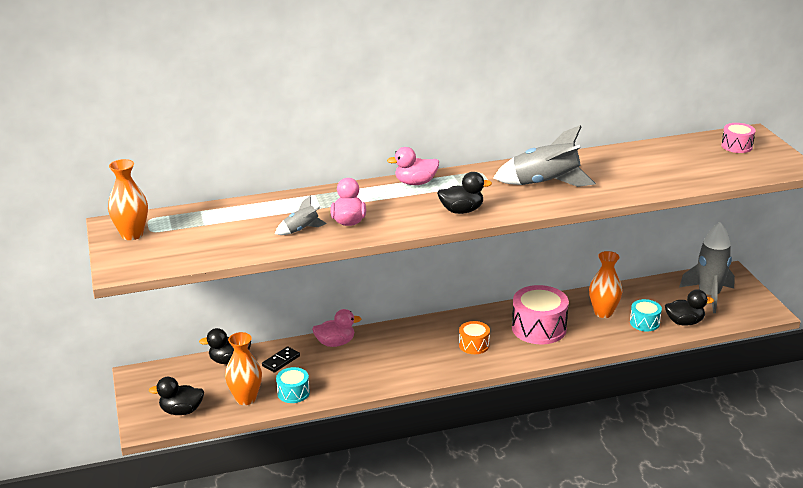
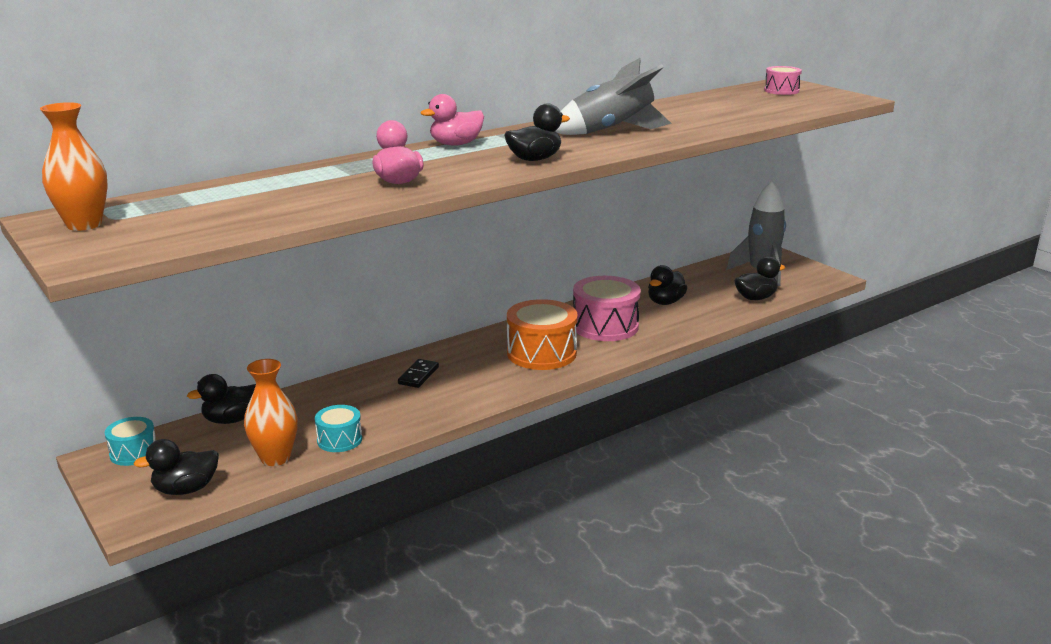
camera: 20 degrees left, 5 degrees down
black domino [262,346,300,373] -> black domino moved to [398,359,439,388]
grey rocket [275,195,327,235] -> none
pink duck [312,309,362,347] -> none
orange drum [459,321,490,354] -> orange drum [507,299,578,370], size x1.83
orange vase [589,251,623,318] -> black duck [648,265,687,305]
turquoise drum [630,299,662,331] -> turquoise drum moved to [105,417,156,466]

